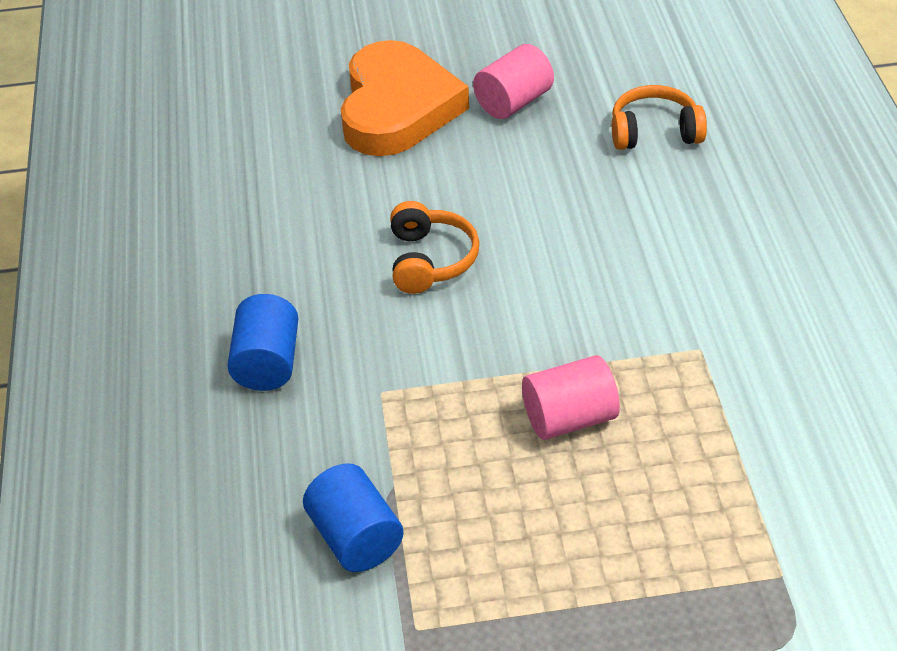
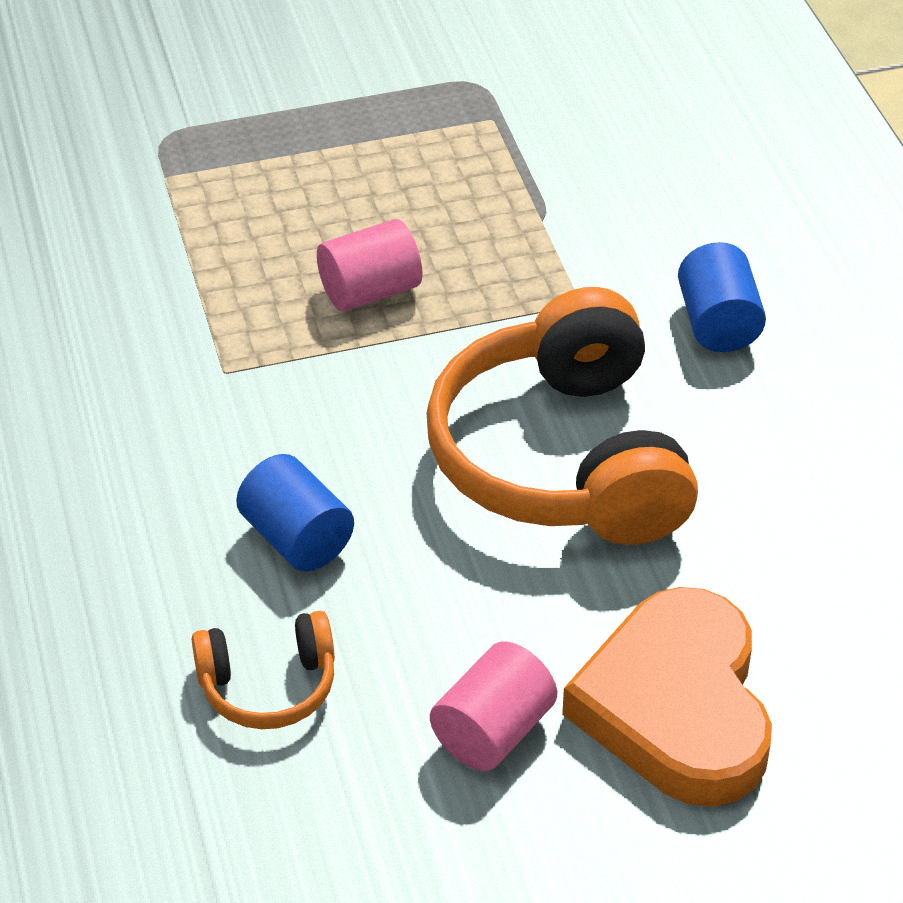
camera: 170 degrees right, 0 degrees up
blue cylinder [303,463,404,572] -> blue cylinder moved to [236,454,354,571]
orange headphones [390,201,480,294] -> orange headphones [426,287,698,545], size x2.12

